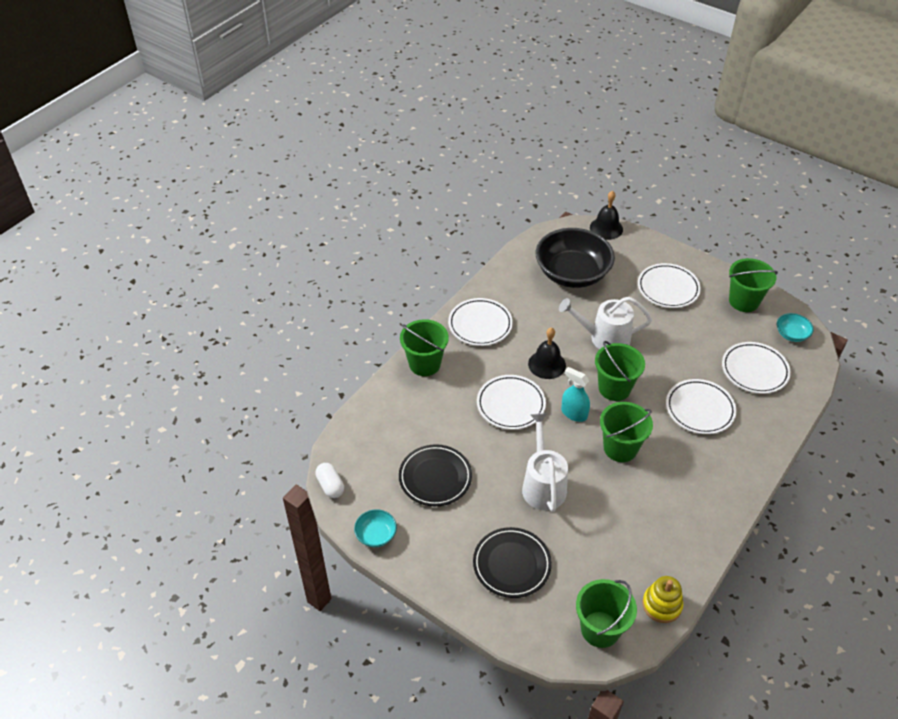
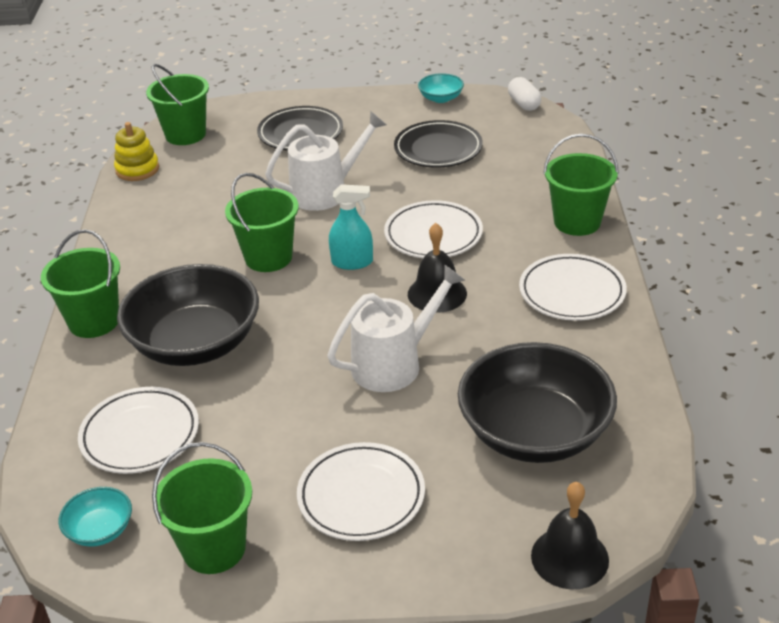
camera: 145 degrees right, 10 degrees down
white capsule [315,463,344,498] -> white capsule turned 45 degrees clockwise [508,77,541,111]
white watering can [522,413,568,512] -> white watering can turned 75 degrees counterclockwise [265,111,387,211]
green bucket [595,341,645,401] -> green bucket moved to [41,229,120,338]
white plate [666,379,737,434] -> black bowl [117,264,259,366]

